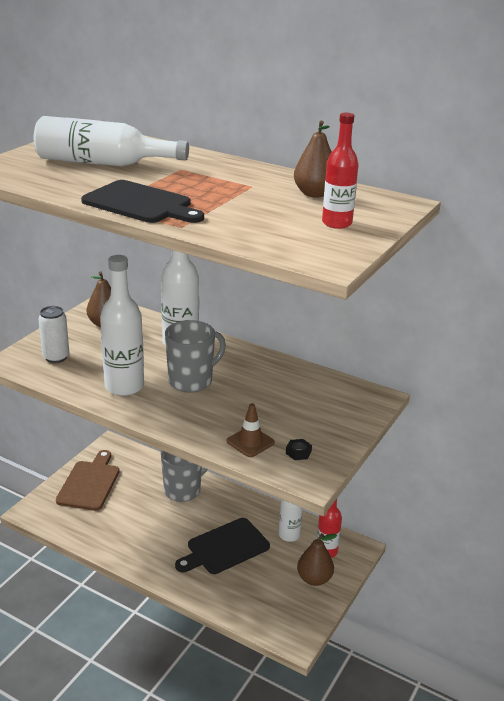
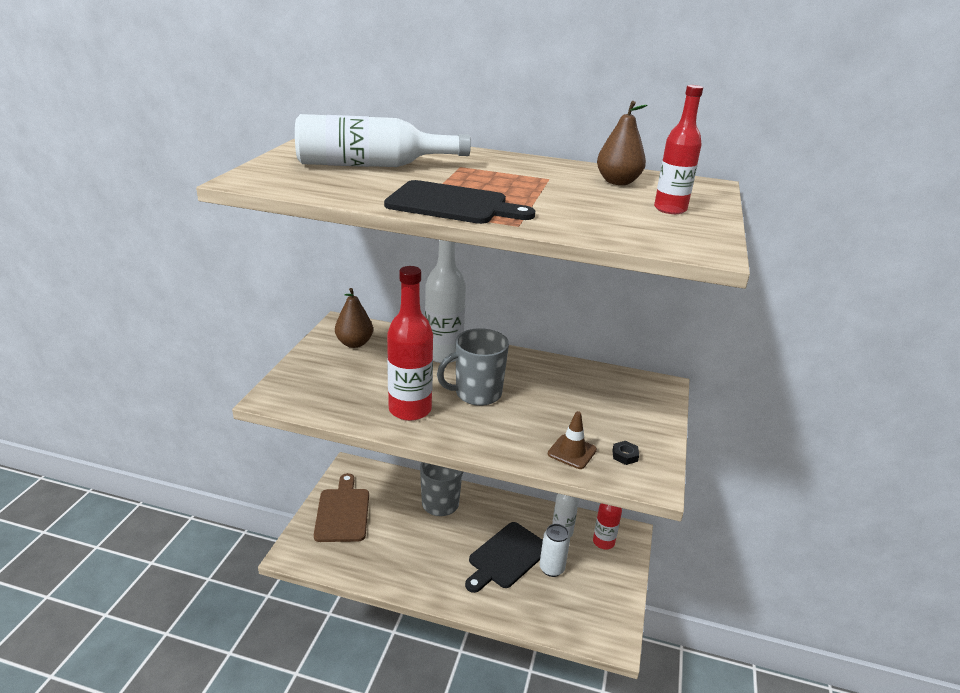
camera: 15 degrees left, 0 degrees up
white can [38,306,69,363] -> white can moved to [540,524,570,577]
white bottle [100,255,144,396] -> red bottle [387,266,433,421]
grey mug [165,320,226,393] -> grey mug turned 150 degrees counterclockwise [437,328,509,406]
brown pear [297,533,337,586] -> none

